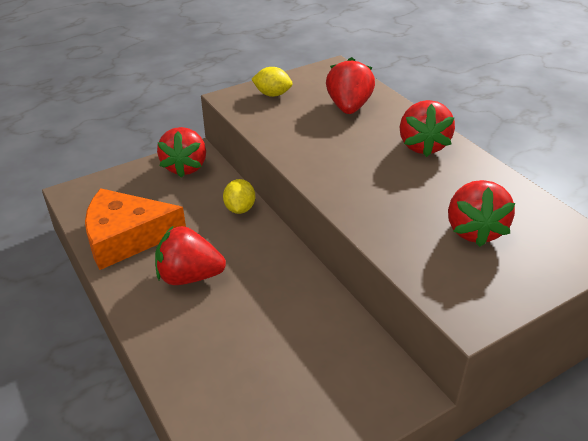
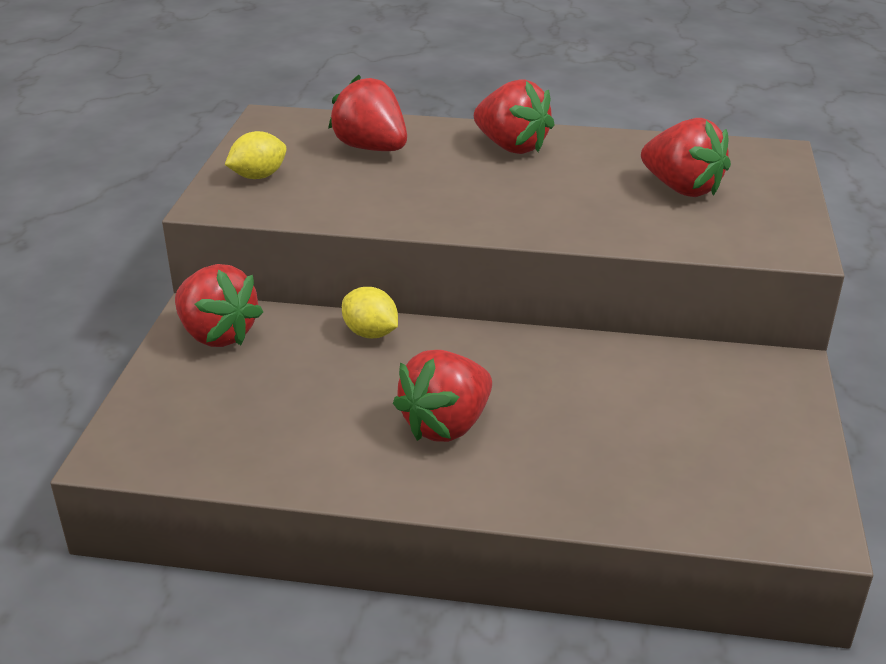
camera: 50 degrees left, 5 degrees down
orange cheese [85,188,186,270] -> none

